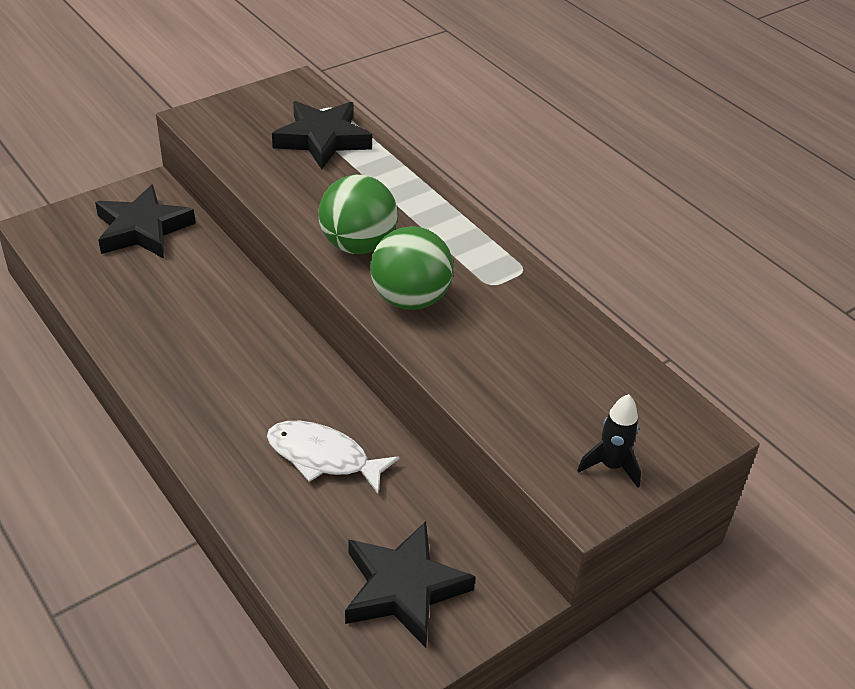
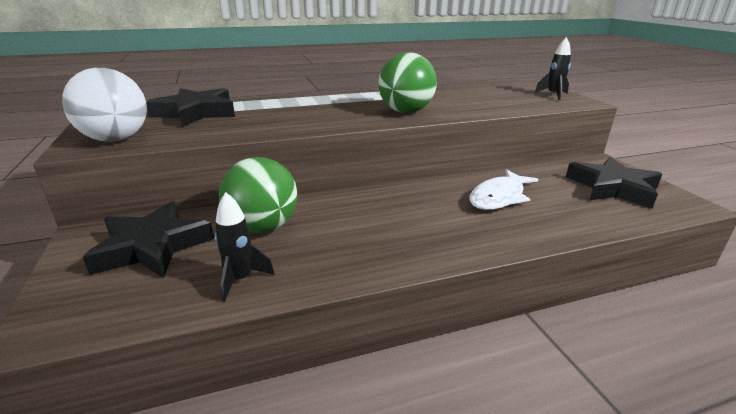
camera: 70 degrees left, 15 degrees down
green ball [318,175,398,254] -> green ball moved to [219,157,297,233]
none -> white ball [62,68,147,142]
none -> black rocket [215,192,275,302]

